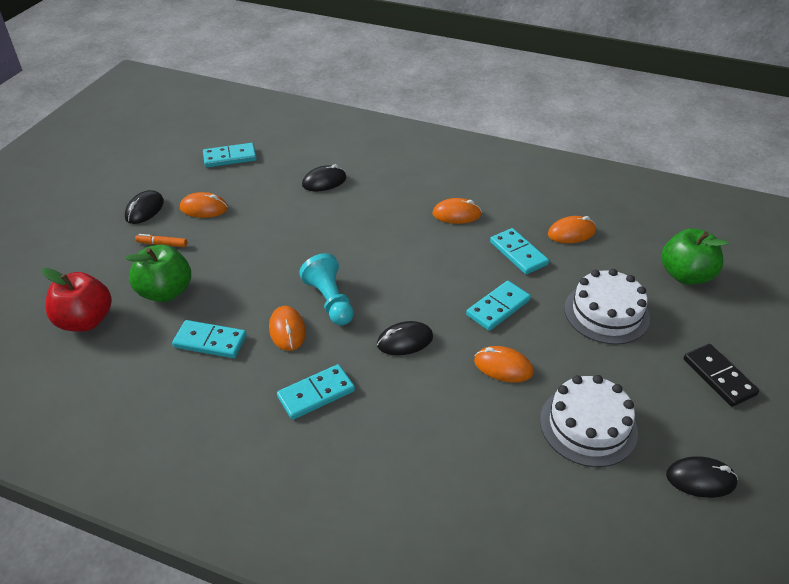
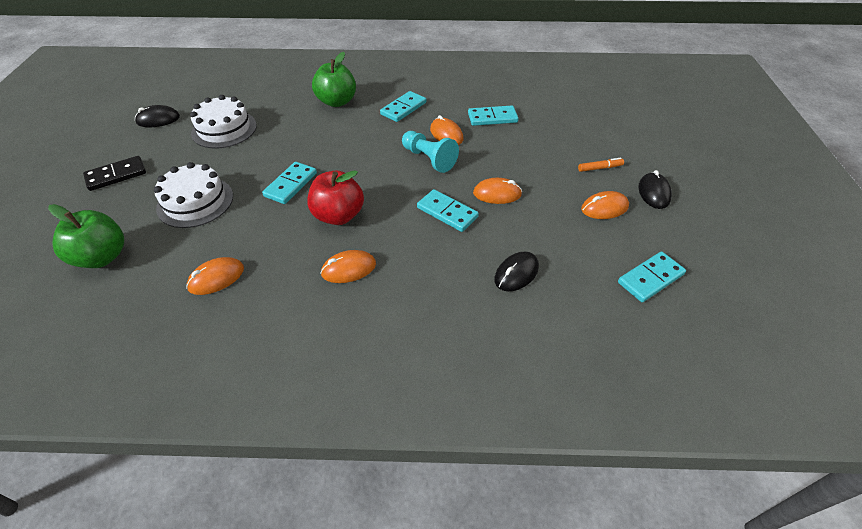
camera: 160 degrees right, 5 degrees up
red apple [42,268,112,332] -> red apple moved to [307,170,364,225]
green apple [125,245,191,302] -> green apple moved to [312,52,356,107]
black mouse [377,321,433,355] -> none
orange mouse [474,346,533,383] -> orange mouse moved to [473,178,522,204]
turquoise domino [490,228,549,275] -> turquoise domino moved to [417,189,479,232]
black domino [683,344,759,407] -> black domino turned 75 degrees counterclockwise [83,156,146,191]

